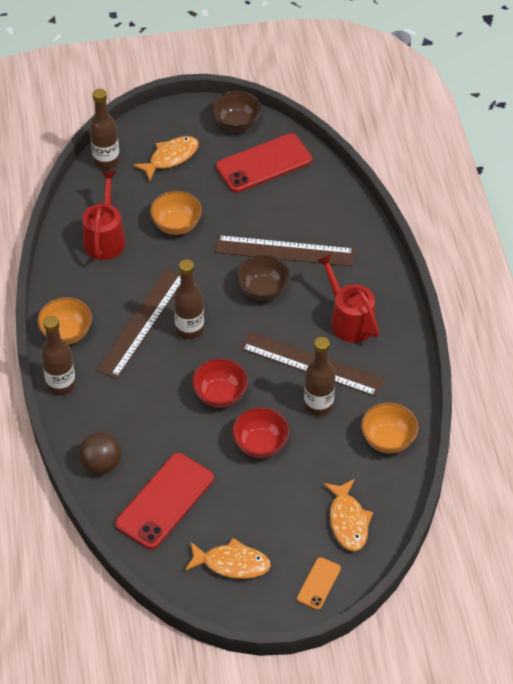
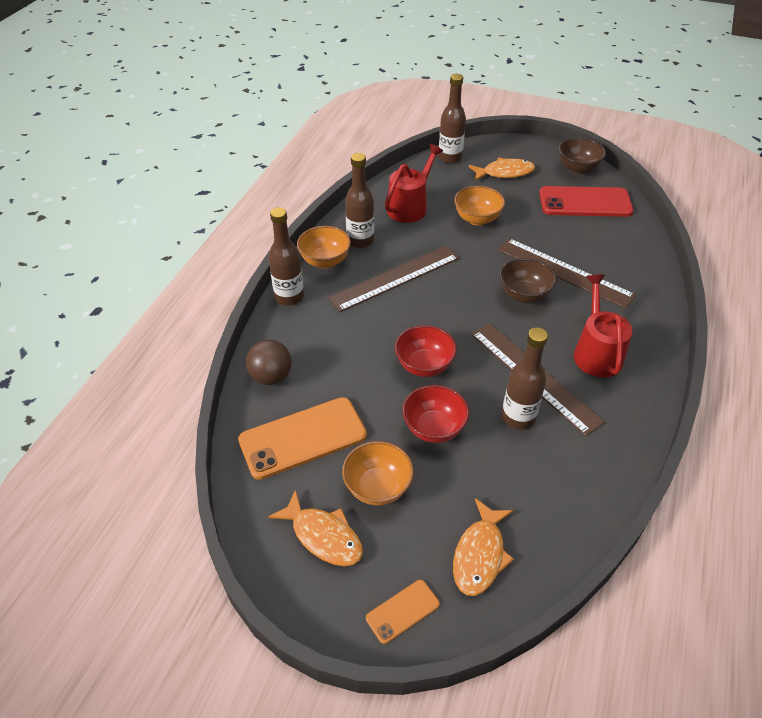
camera: 30 degrees right, 5 degrees down
red phone [115,453,214,550] -> orange phone [238,397,367,480]
brown bottle [174,259,204,339] -> brown bottle moved to [345,153,374,248]
orange bowl [361,402,418,454] -> orange bowl moved to [342,441,414,506]

